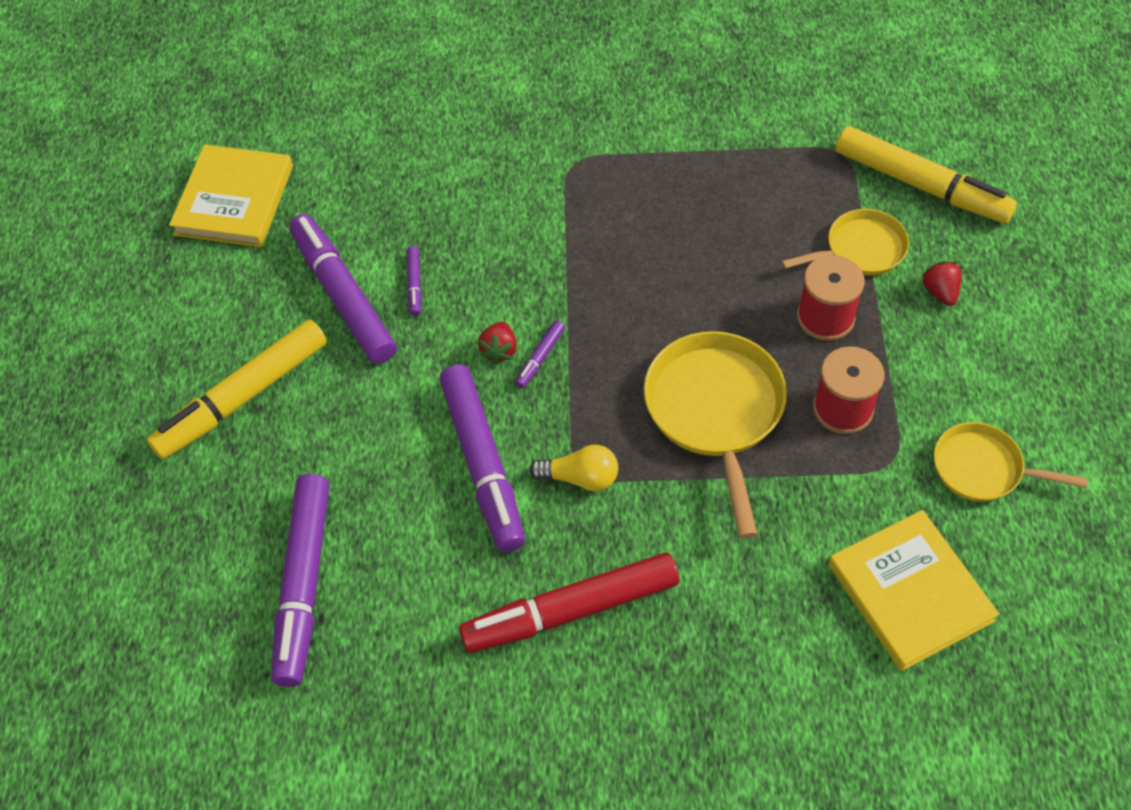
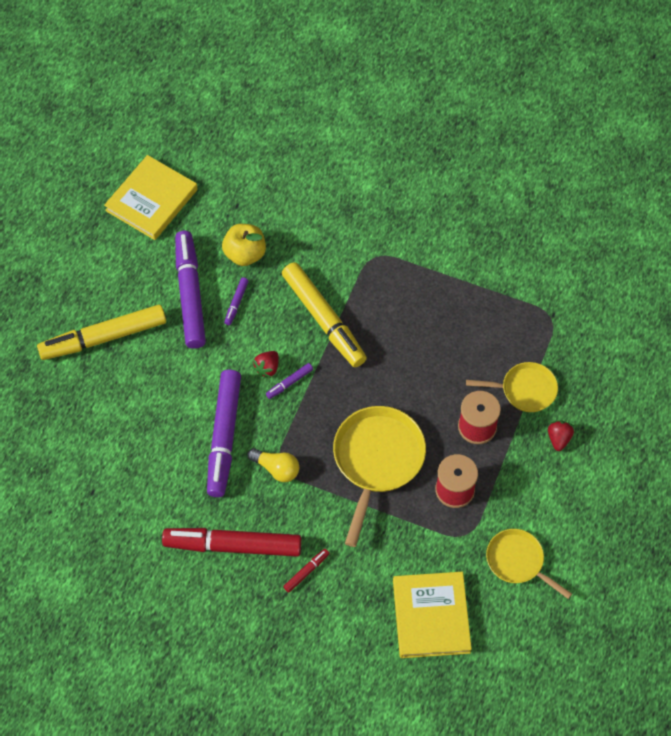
camera: 20 degrees right, 5 degrees up
purple marker [271,474,329,687] -> none
yellow marker [836,126,1017,223] -> yellow marker moved to [282,262,367,367]
none -> yellow apple [222,224,266,266]
none -> red marker [283,549,330,593]

